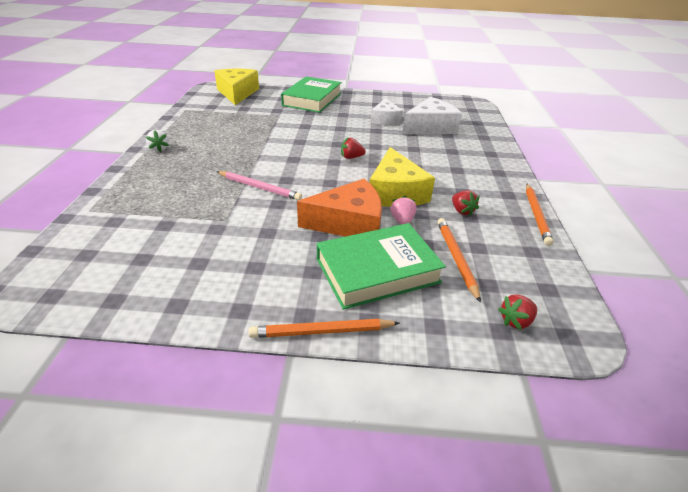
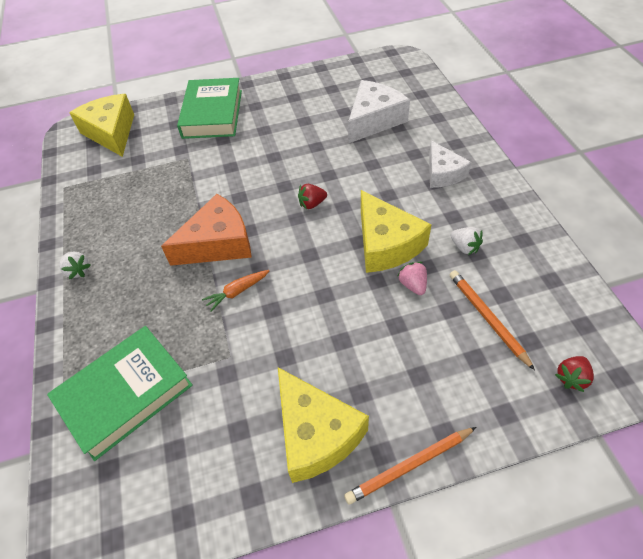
camera: 15 degrees left, 15 degrees up
pink pencil [216,171,302,201] -> orange carrot [202,270,269,312]
orange cheese [297,179,382,237] -> orange cheese moved to [161,194,252,266]
green book [317,223,446,310] -> green book moved to [47,326,193,461]
white cheese [371,98,403,125] -> white cheese moved to [429,141,471,188]
red strawberry [452,190,480,217] -> white strawberry [450,227,483,255]
orange pencil [526,184,554,246] -> none
none -> yellow cheese [278,367,369,483]

